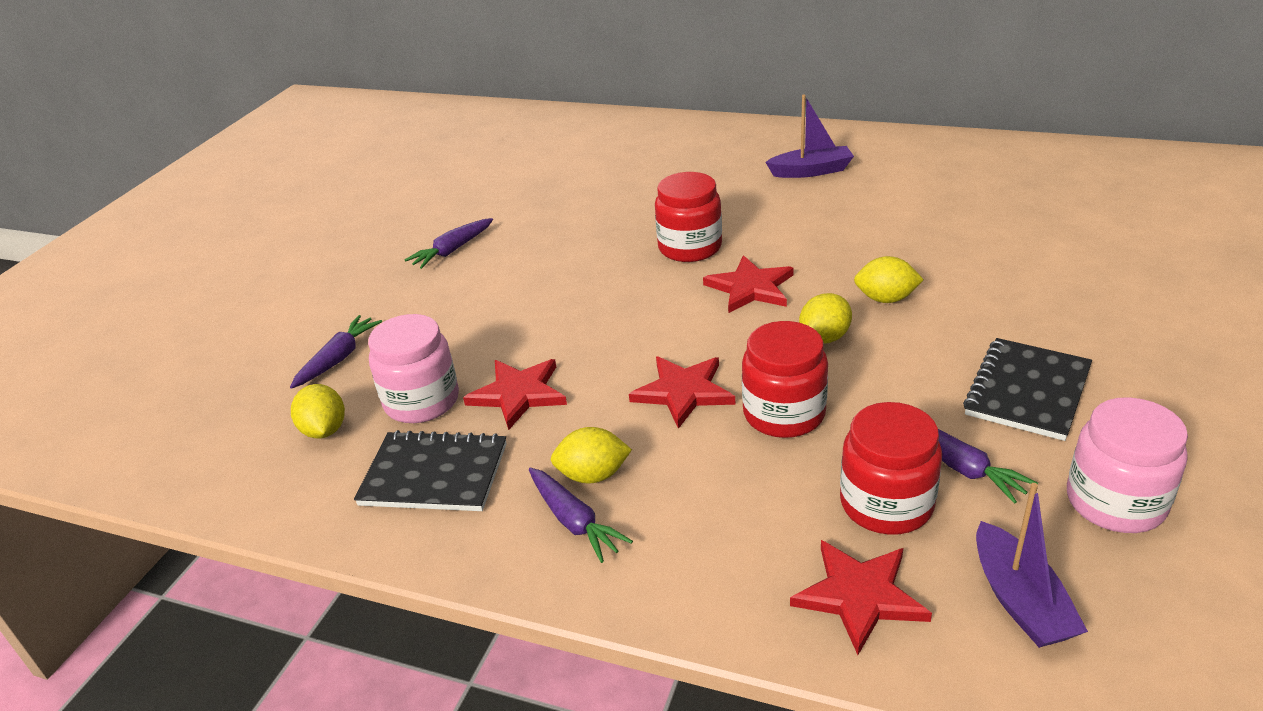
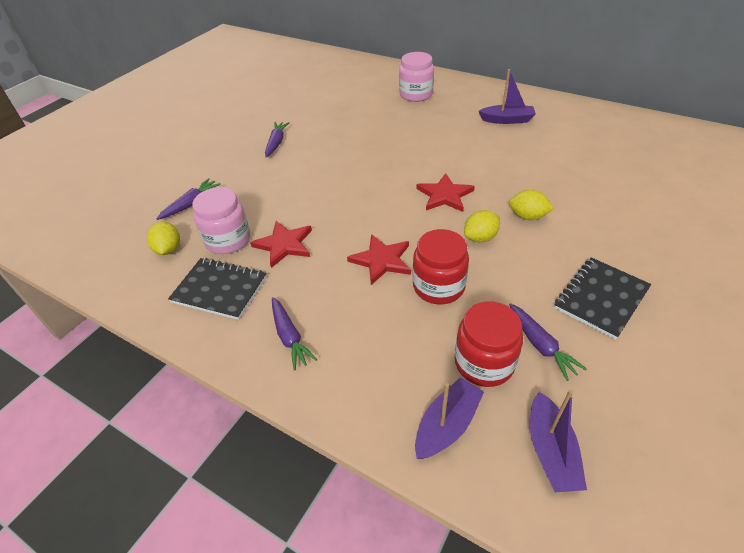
camera: 10 degrees right, 10 degrees up
purple carrot [405,218,493,269] -> purple carrot turned 135 degrees clockwise [265,122,290,158]
yellow lemon [551,427,632,484] -> none
red jar [655,172,722,262] -> none
red star [790,540,932,655] -> purple boat [415,377,484,459]
pink jar [1067,397,1188,533] -> pink jar moved to [399,52,434,102]

